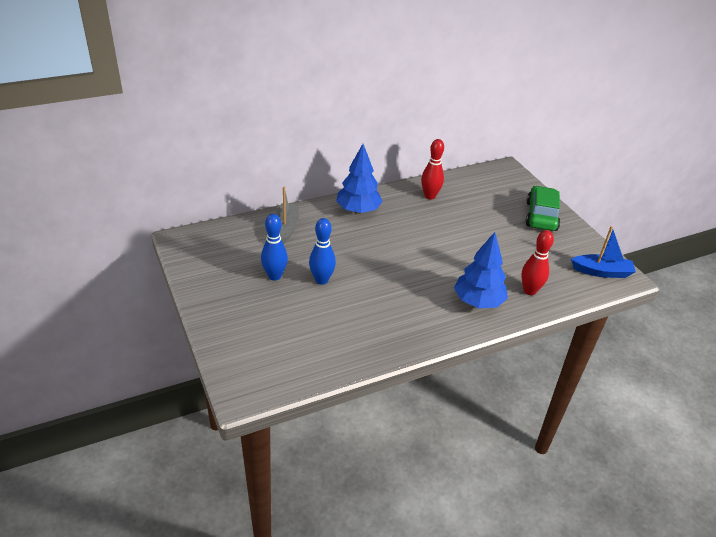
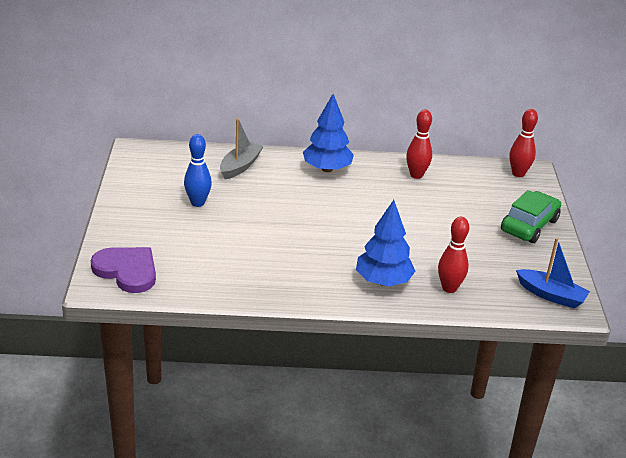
camera: 25 degrees right, 5 degrees down
blue bowling pin [309,218,336,285] -> none
none -> purple heart [91,247,156,293]
none -> red bowling pin [509,109,538,177]

